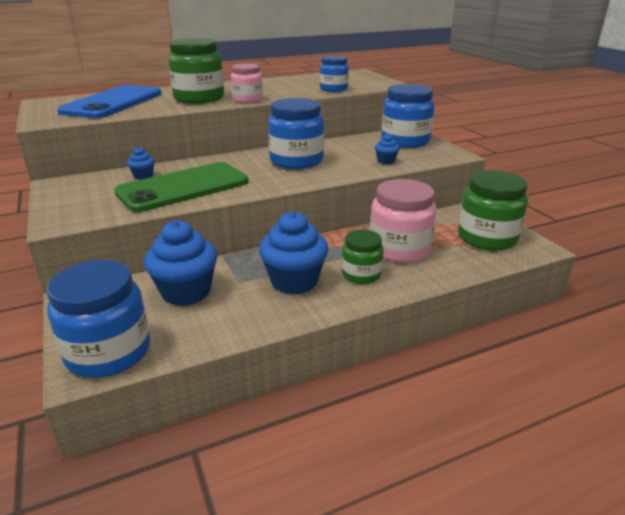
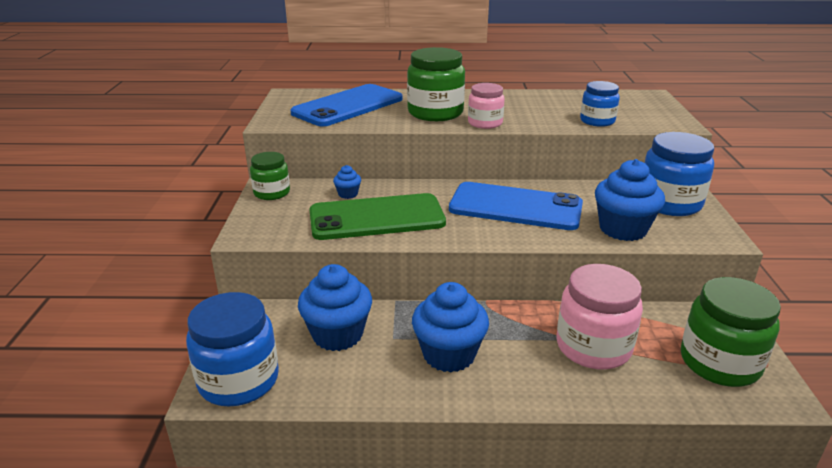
camera: 25 degrees right, 0 degrees up
blue jar [268,98,324,169] -> blue phone [449,182,583,230]
green jar [342,230,384,284] -> green jar moved to [250,152,290,200]
blue cupcake [375,133,400,164] -> blue cupcake [595,159,665,241], size x2.16

